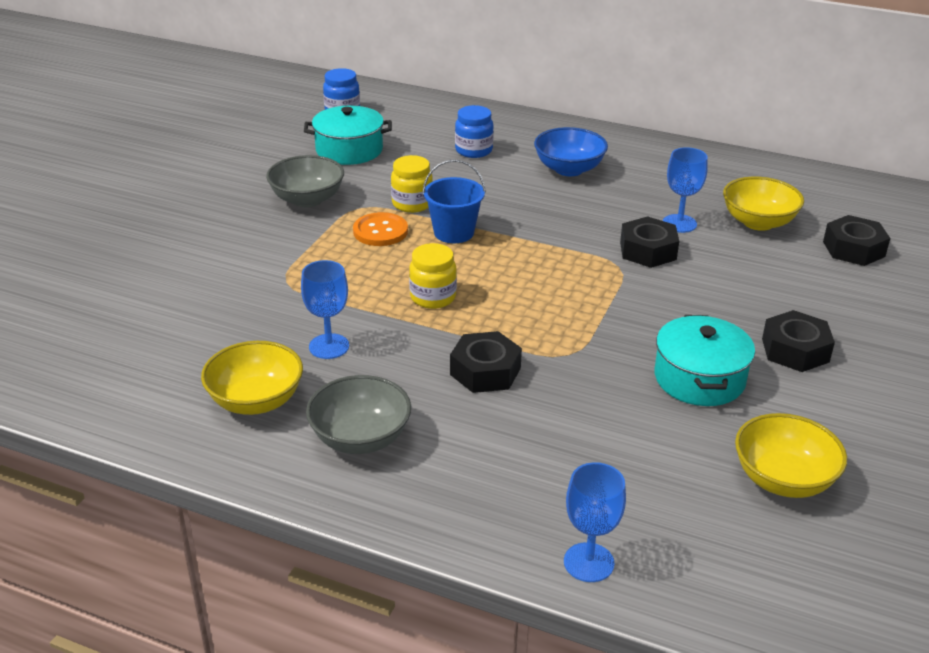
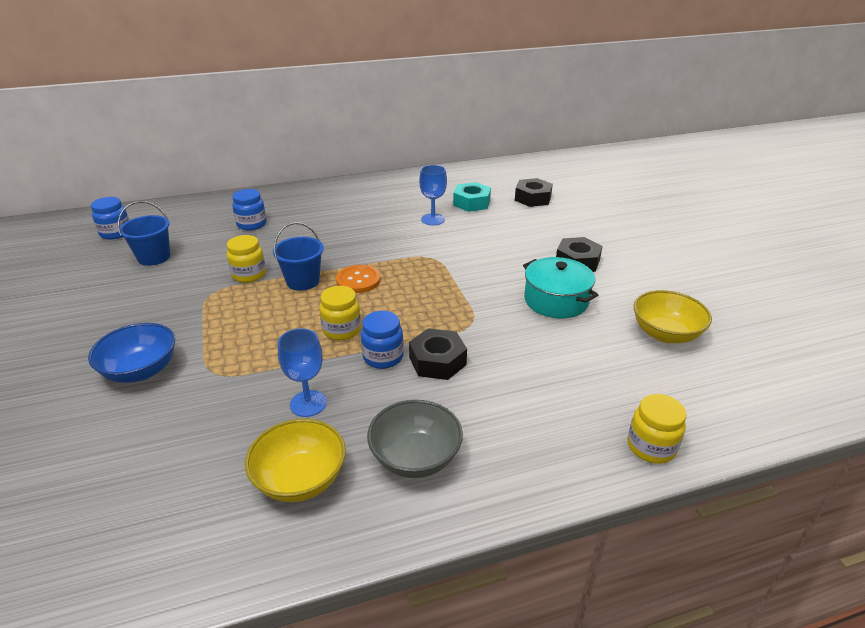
camera: 40 degrees left, 0 degrees up
grey bowl [266,155,344,208] -> none
turquoise pot [304,105,392,165] -> blue bucket [118,201,170,266]
orange button [353,212,408,246] -> orange button moved to [336,265,381,293]
blue bowl [534,127,608,176] -> blue bowl moved to [88,323,175,383]
blue goblet [564,462,626,582] -> yellow jar [628,394,687,464]
black nut [620,216,679,268] -> none
yellow bowl [723,177,804,231] -> turquoise nut [453,182,491,212]
none -> blue jar [361,311,404,369]

